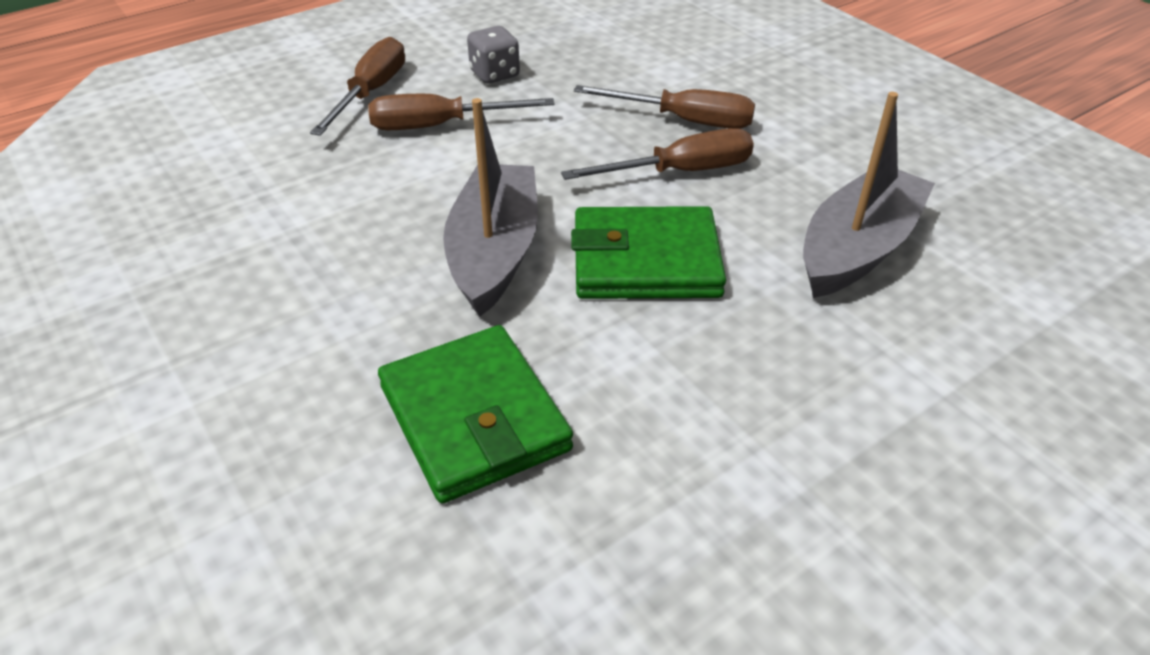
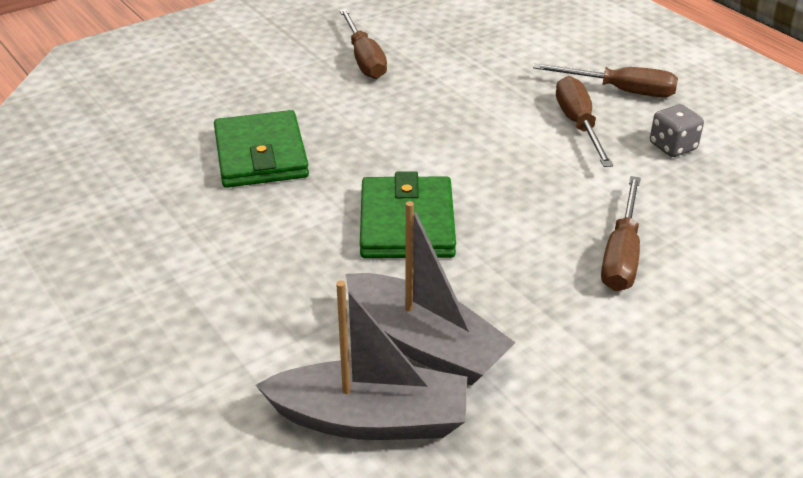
camera: 90 degrees right, 5 degrees down
green wallet [378,325,573,503] -> green wallet turned 75 degrees counterclockwise [214,110,309,188]
grey boat [443,98,538,317] -> grey boat moved to [255,280,467,440]
brown screwdriver [561,128,754,180] -> brown screwdriver moved to [339,9,387,79]

